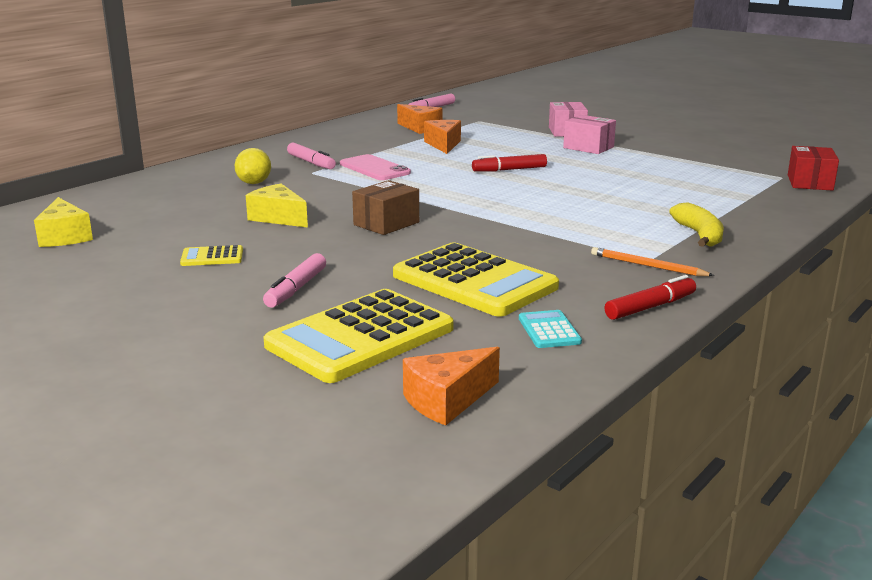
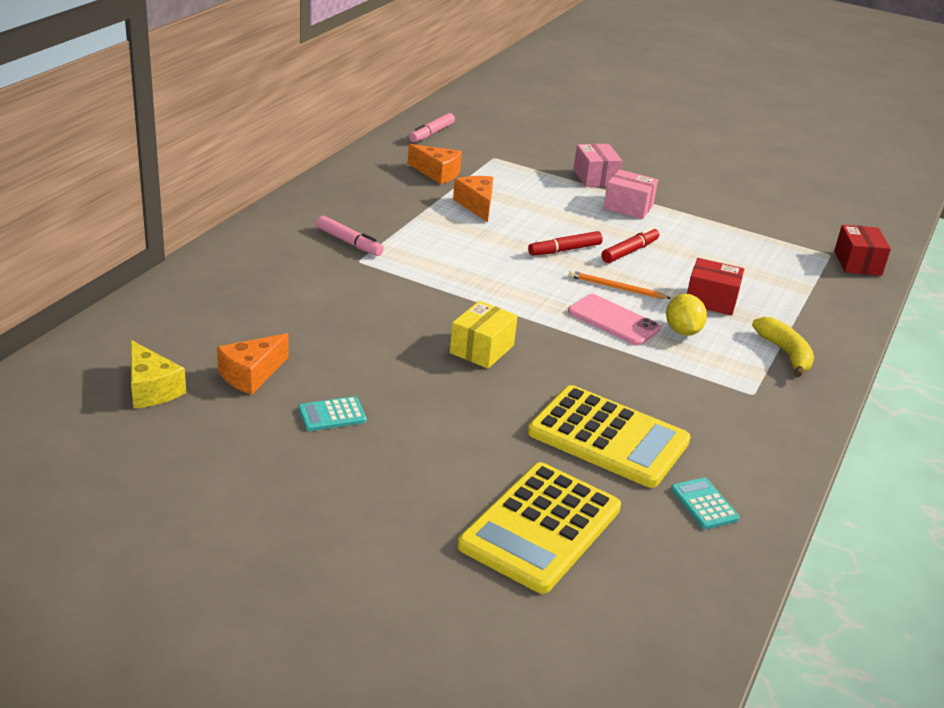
camera: 15 degrees left, 10 degrees up
yellow calculator [180,245,243,266] -> turquoise calculator [298,396,366,431]
yellow lemon [235,148,271,184] -> yellow lemon moved to [666,294,707,336]
yellow cheese [246,184,308,228] -> none
pink marker [263,253,326,308] -> none
pink phone [340,154,411,180] -> pink phone moved to [568,294,661,346]
brown box [352,180,419,235] -> yellow box [450,301,518,369]
orange cheese [403,347,500,426] -> orange cheese moved to [217,333,289,395]
orange pencil [591,247,714,276] -> orange pencil moved to [569,270,671,299]
red marker [604,275,696,320] -> red marker moved to [601,227,659,263]
none -> red box [687,258,744,316]

